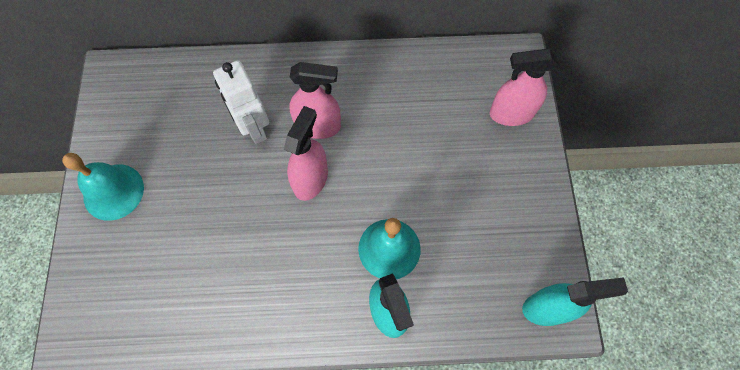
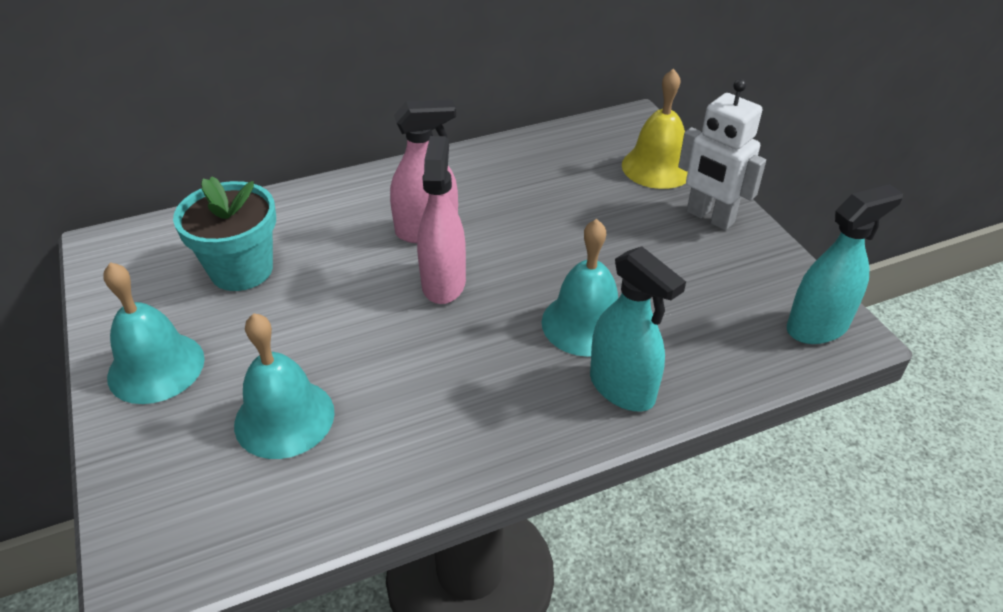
camera: 20 degrees left, 25 degrees down
white robot [213,60,269,144] -> white robot moved to [678,79,766,230]
pink spray bottle [490,49,559,126] -> yellow bell [622,68,688,189]
none -> turquoise flower pot [173,176,276,291]
none -> turquoise bell [234,313,335,459]

